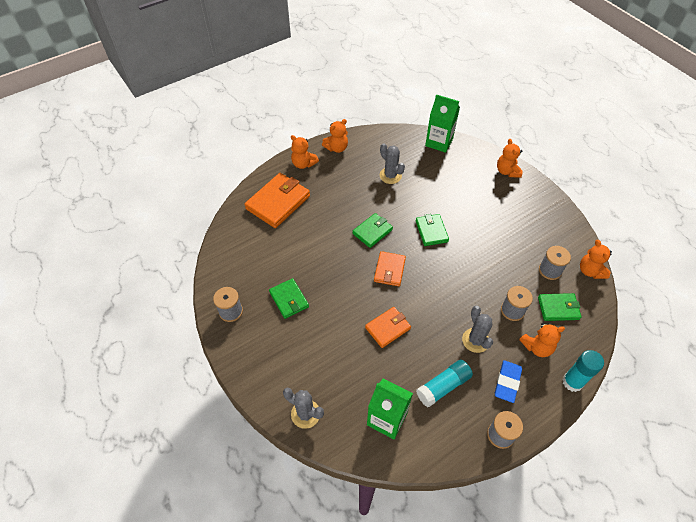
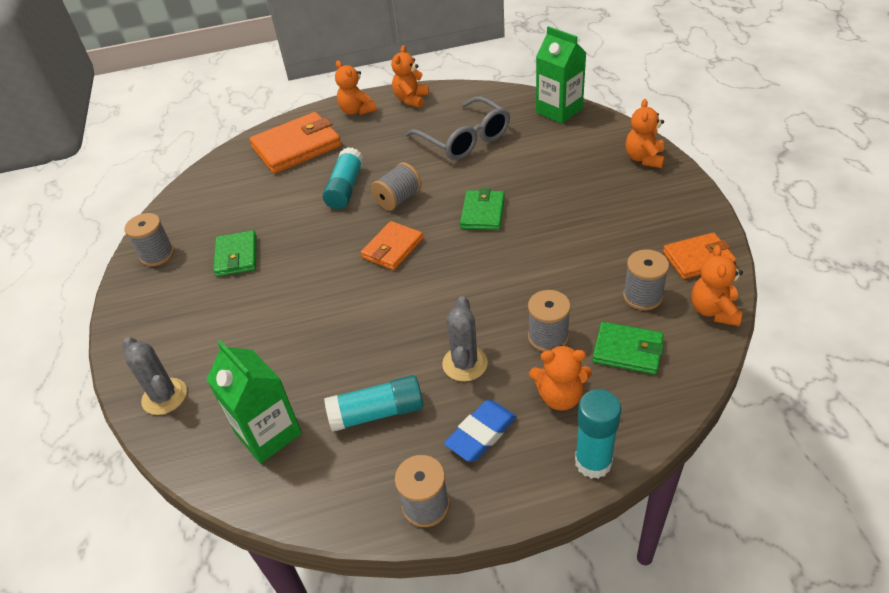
camera: 25 degrees right, 10 degrees down
orange teddy bear [322,119,348,153] -> orange teddy bear turned 120 degrees clockwise [391,45,429,108]
green wallet [353,213,393,248] -> grey spool [371,162,422,211]
orange wallet [365,307,411,348] -> orange wallet moved to [663,233,736,279]
grey cactus [380,143,405,184] -> grey glasses [405,96,510,160]
none -> turquoise glue stick [322,147,363,209]

